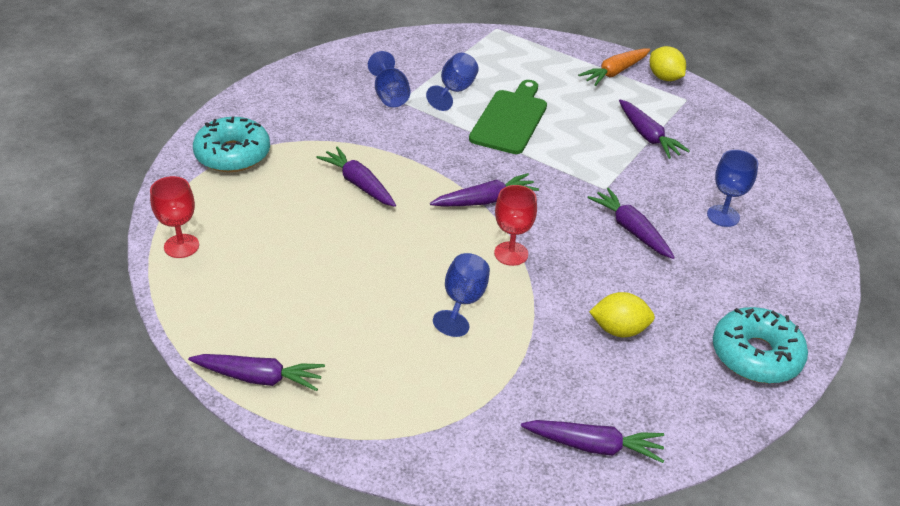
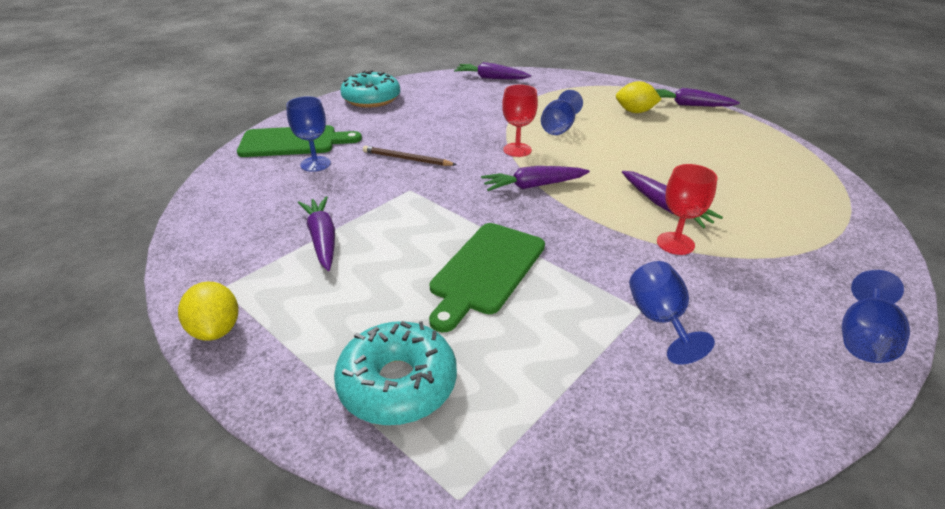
camera: 170 degrees left, 5 degrees down
red goblet [150,176,199,258] -> red goblet moved to [657,164,718,255]
turquoise donut [193,117,270,172] -> turquoise donut moved to [334,321,457,425]
blue goblet [426,53,479,111] -> blue goblet moved to [842,270,910,363]
orange carrot [578,48,650,86] -> none
purple carrot [588,188,675,259] -> brown pencil [363,146,457,166]
yellow lemon [589,292,655,337] -> yellow lemon moved to [616,81,662,113]
none -> green cutting board [237,125,362,157]

